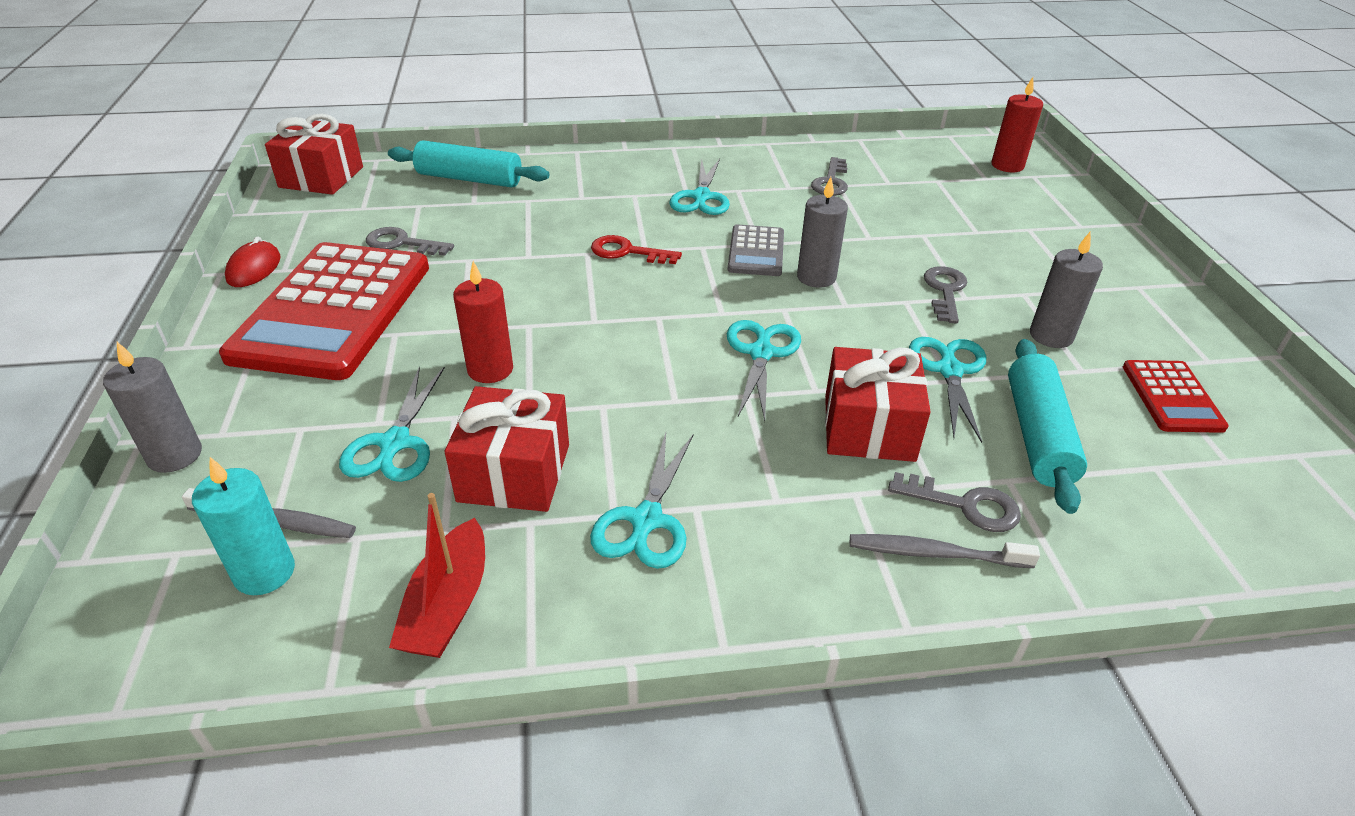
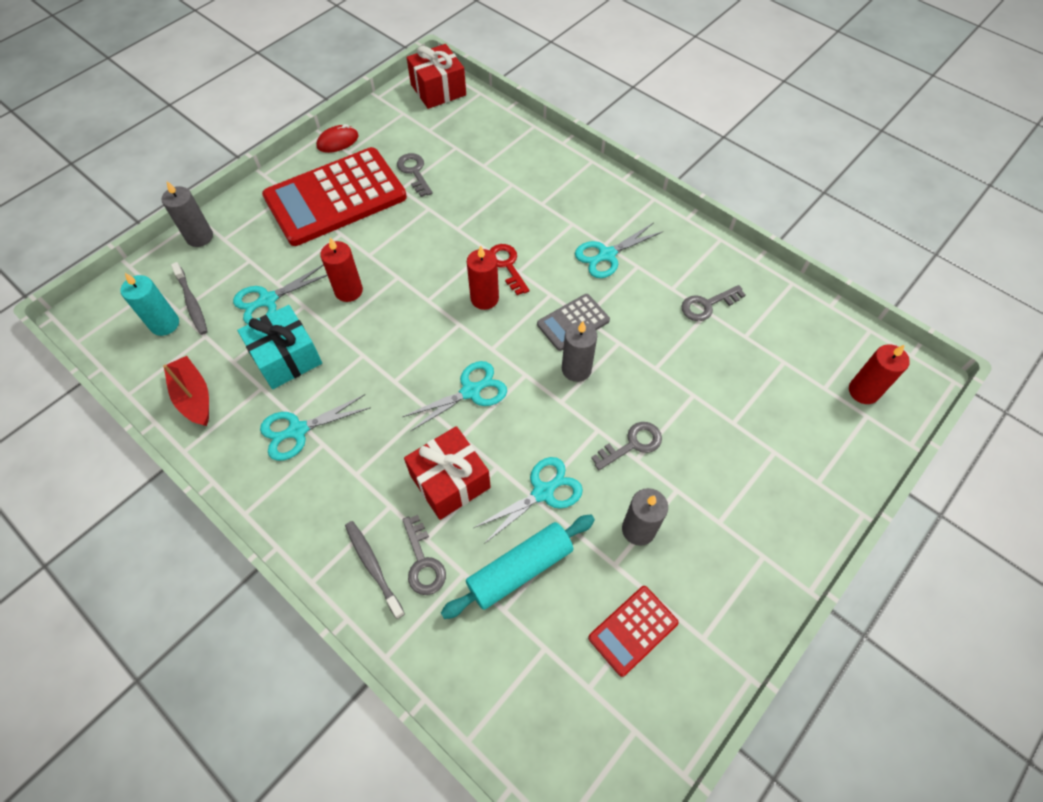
camera: 50 degrees right, 20 degrees up
turquoise rolling pin [388,140,549,187] -> none
red boat [389,493,485,658] -> red boat turned 90 degrees clockwise [163,356,209,426]
red gift [445,386,569,512] -> turquoise gift [237,305,322,389]
none -> red candle [467,246,499,310]

